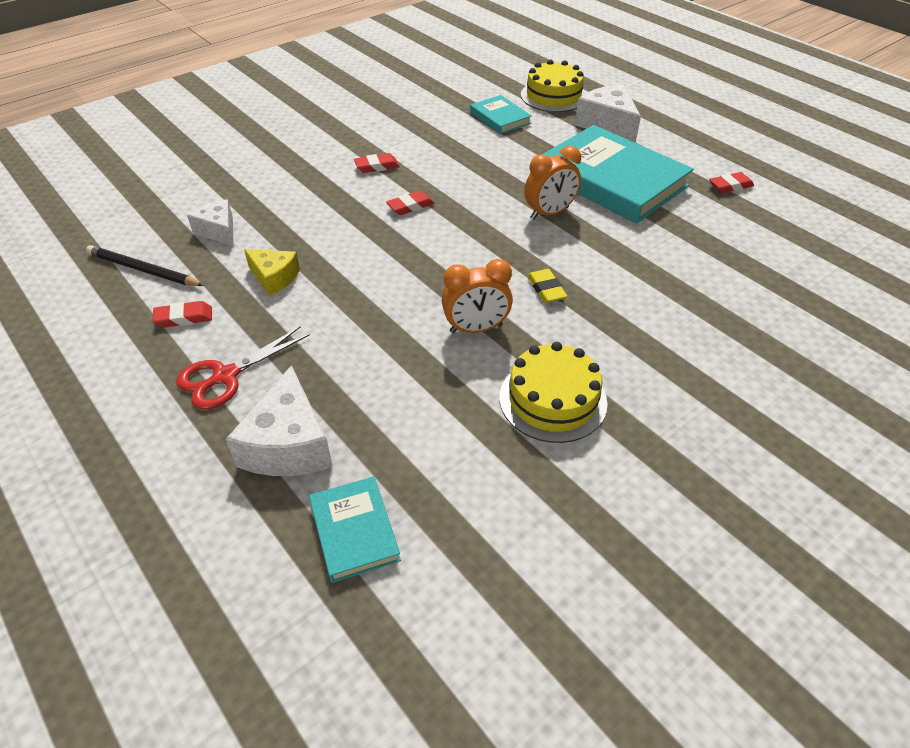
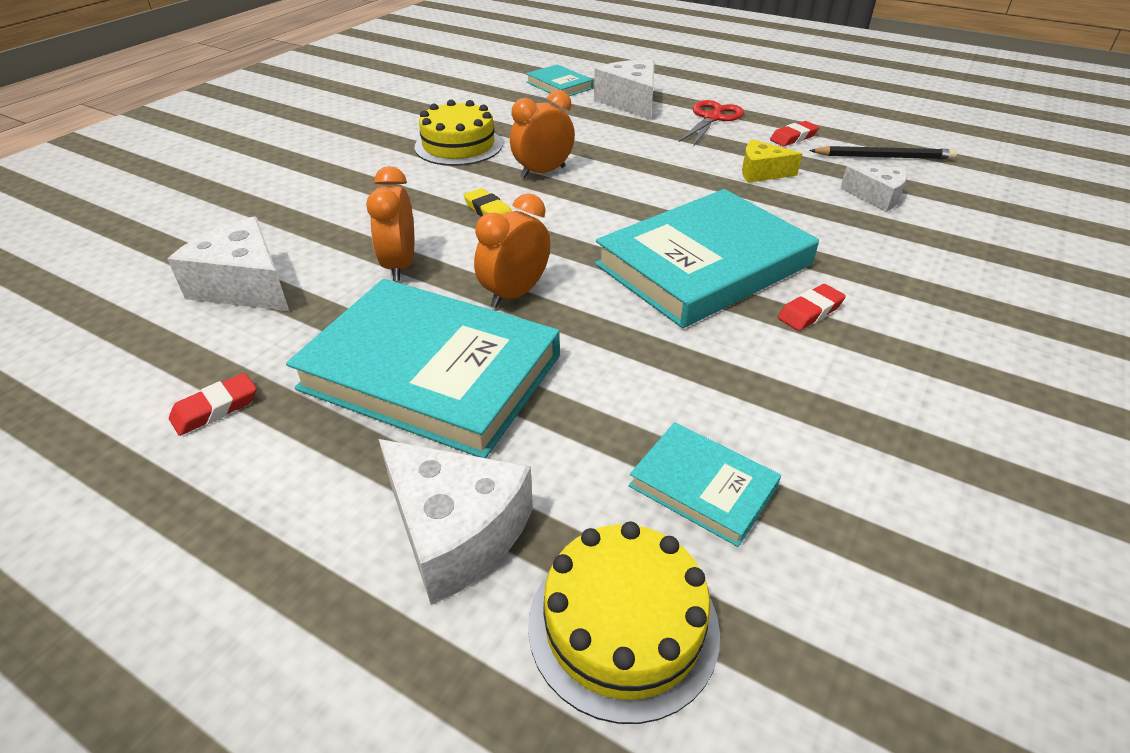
camera: 160 degrees right, 5 degrees down
red eraser [386,190,434,215] -> turquoise book [595,189,819,328]
none -> white cheese [167,216,289,311]
none -> orange clock [366,166,414,281]

